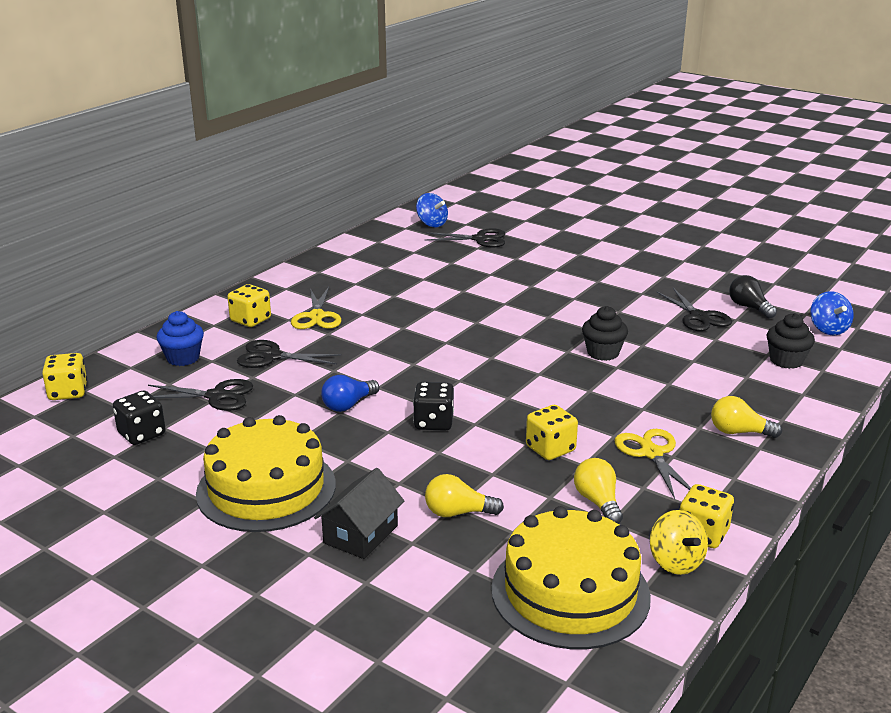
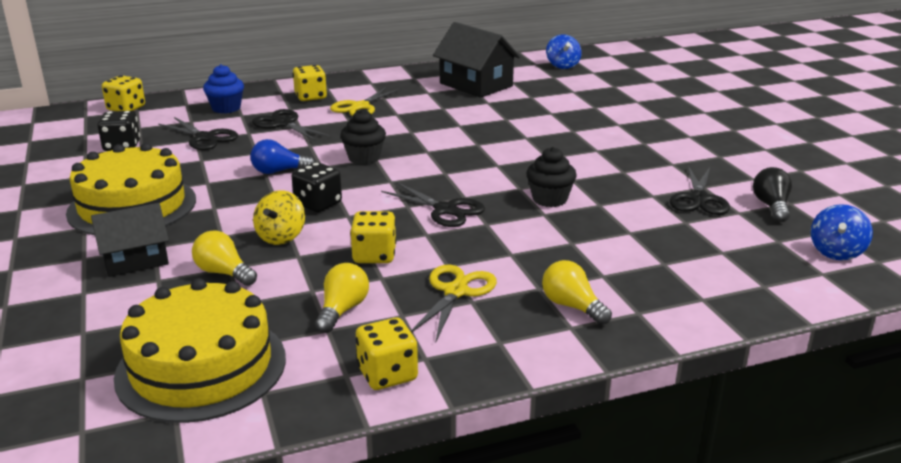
camera: 35 degrees right, 0 degrees up
black scissors [425,228,505,247] -> black scissors moved to [381,182,485,227]
yellow spinning top [650,510,708,575] -> yellow spinning top moved to [253,190,305,245]
black cupcake [767,313,815,369] -> black cupcake moved to [340,109,386,165]
none -> black house [433,22,521,98]

